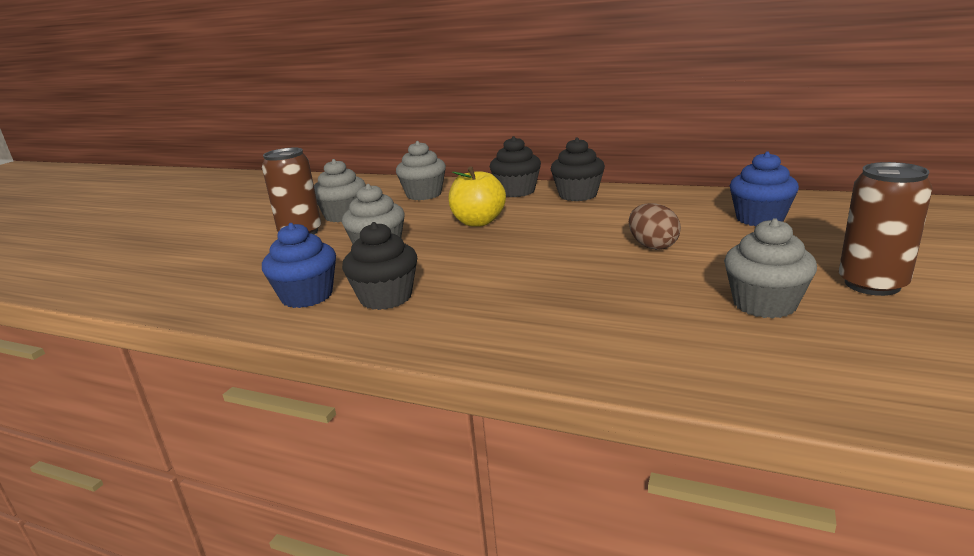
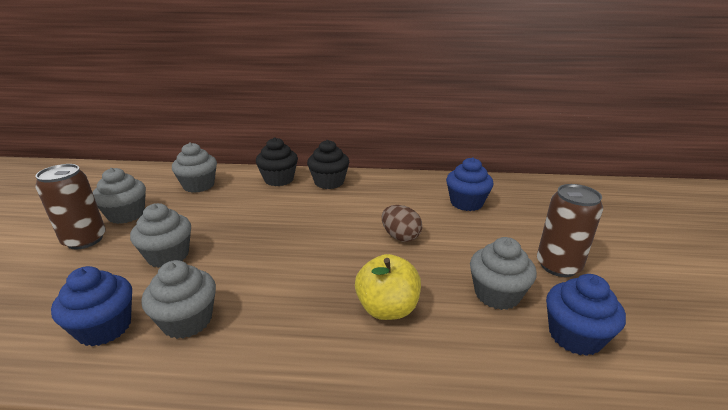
camera: 20 degrees left, 5 degrees up
black cupcake [342,222,417,310] -> grey cupcake [141,260,216,339]
yellow apple [449,166,506,227] -> yellow apple moved to [355,254,421,320]
none -> blue cupcake [546,274,626,356]

